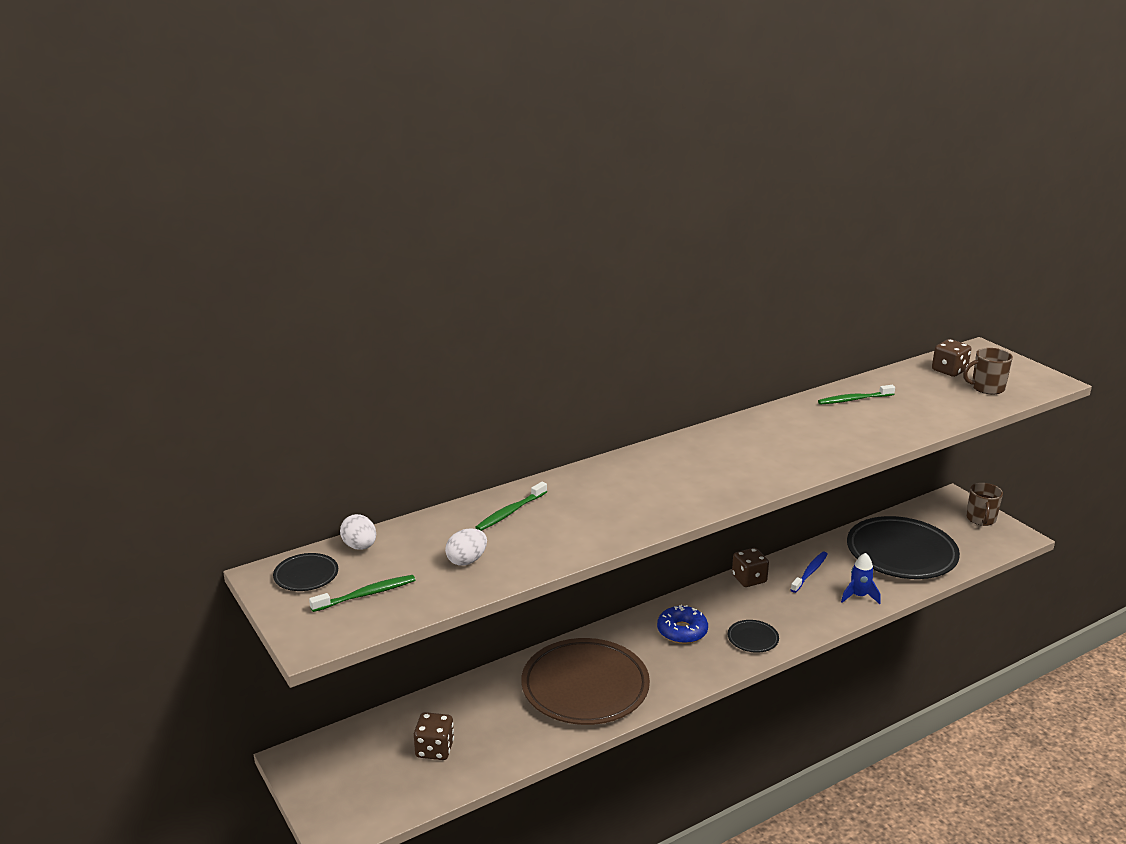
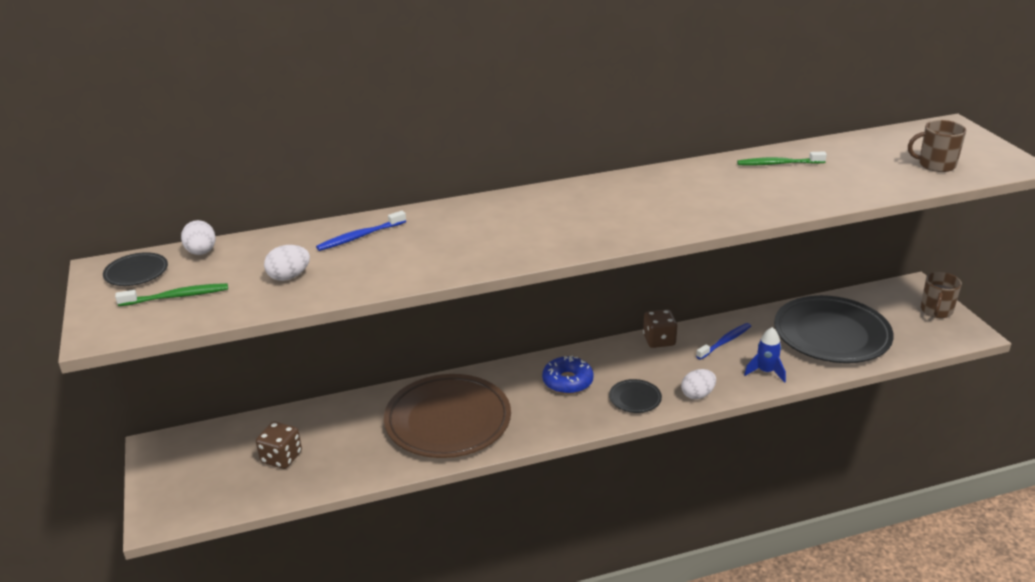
camera: 15 degrees right, 5 degrees up
green toothbrush [475,482,547,531] -> blue toothbrush [316,211,406,251]
brown dice [932,339,971,377] -> none
none -> white egg [681,369,716,399]

